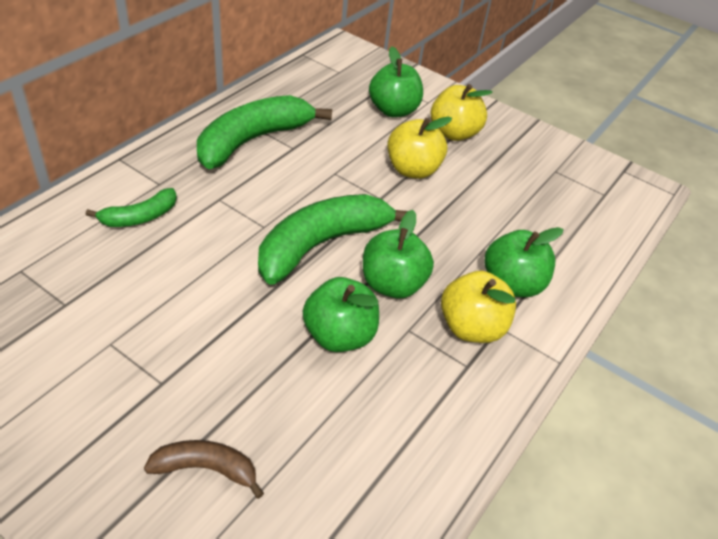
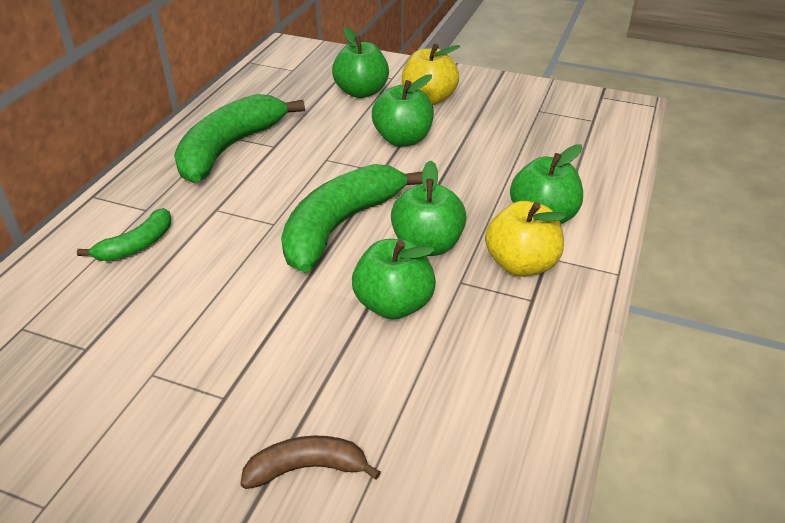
camera: 10 degrees left, 5 degrees down
yellow apple [387,117,452,179] -> green apple [372,75,434,146]

